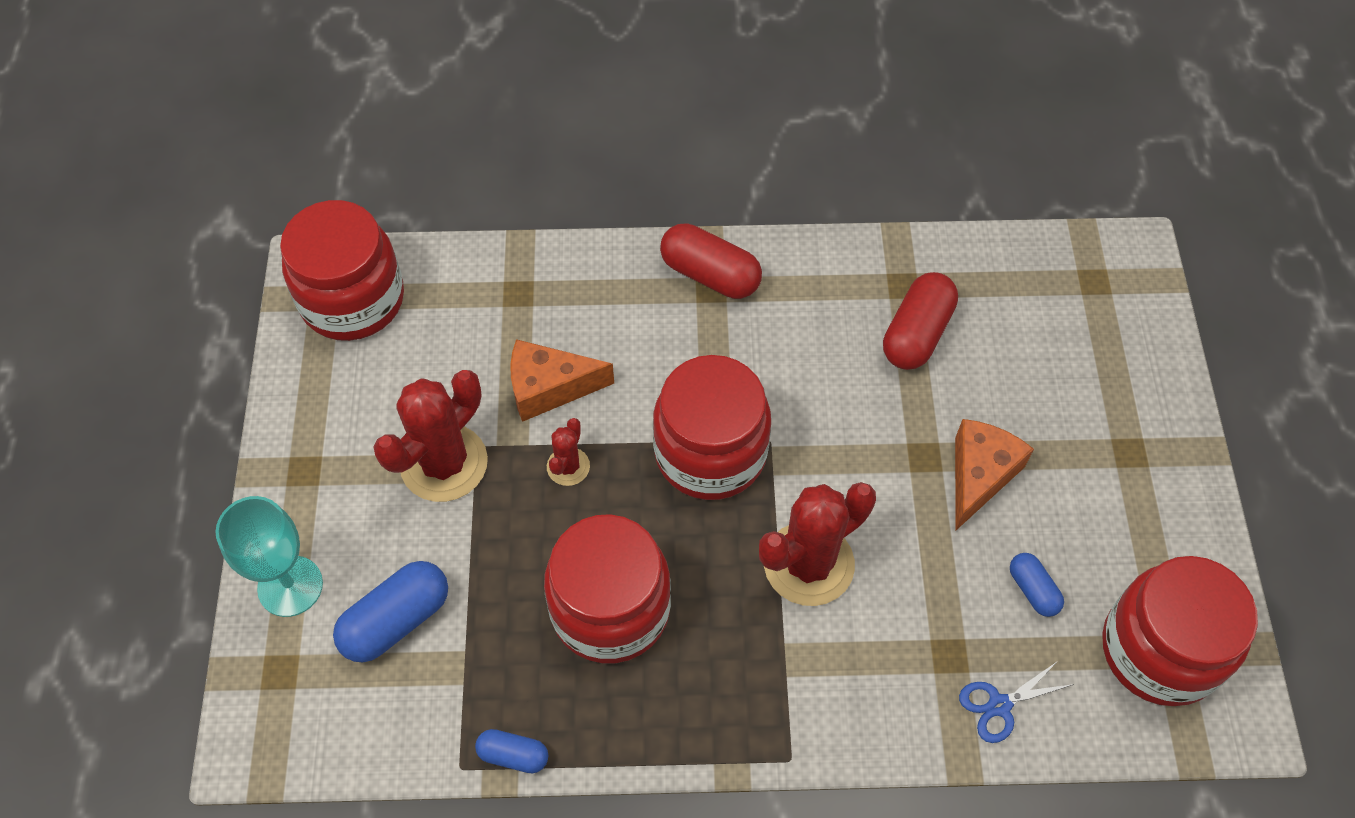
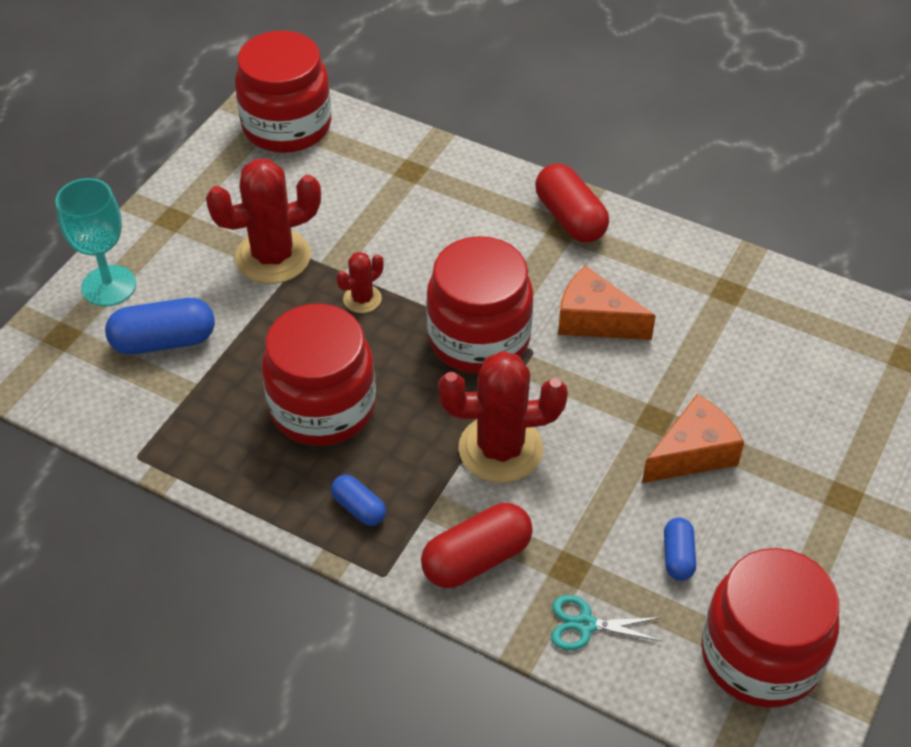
camera: 30 degrees right, 10 degrees down
blue capsule [475,729,548,773] -> blue capsule moved to [331,475,386,526]
orange cheese [510,339,614,422] -> orange cheese moved to [558,266,656,340]
red capsule [883,272,958,370] -> red capsule moved to [421,503,533,588]
blue scissors [959,661,1074,743] -> turquoise scissors [551,595,662,650]

